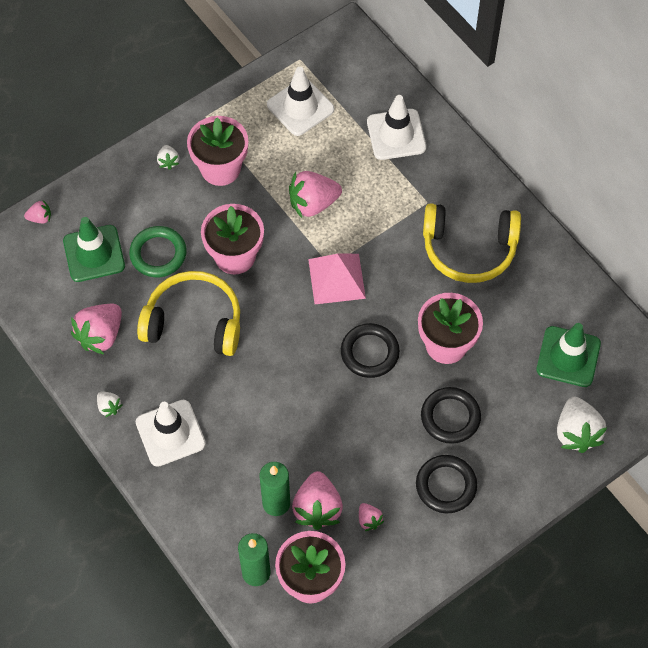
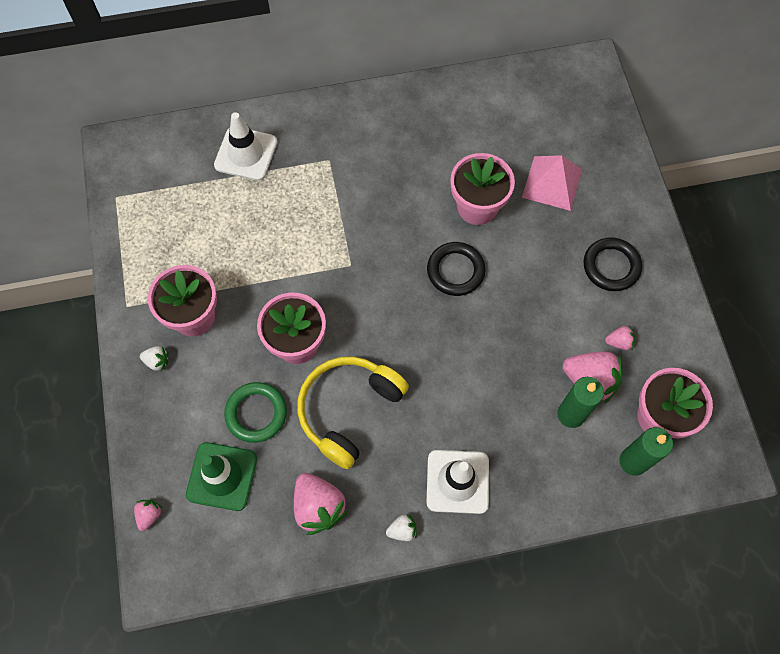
camera: 65 degrees left, 5 degrees up
white traffic cone [267,67,334,136] -> none
pink strawberry [289,171,342,218] -> none
pink pyramid [308,254,366,304] -> pink pyramid moved to [522,155,582,211]
black ring [421,387,481,444] -> none
yellow headphones [423,203,521,283] -> none
green traffic cone [536,323,601,387] -> none
white strawberry [557,397,607,453] -> none

